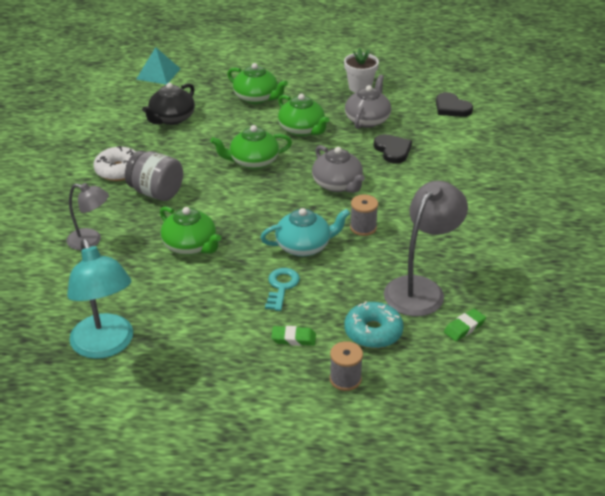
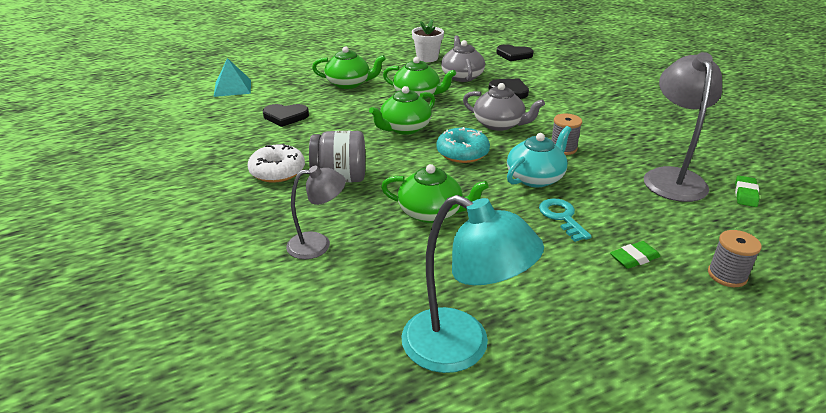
camera: 30 degrees left, 5 degrees down
black teapot [142,83,195,125] -> black heart [263,104,309,127]
turquoise donut [344,301,404,348] -> turquoise donut moved to [436,127,490,163]

